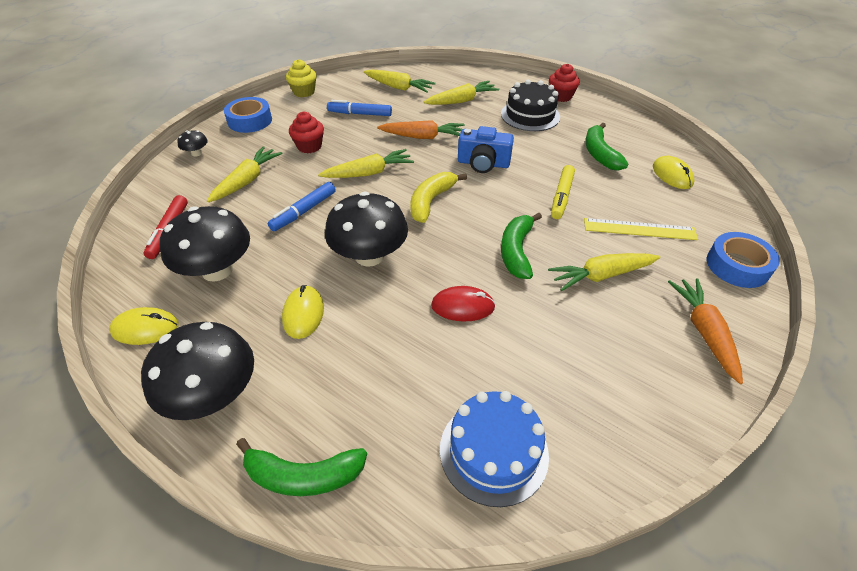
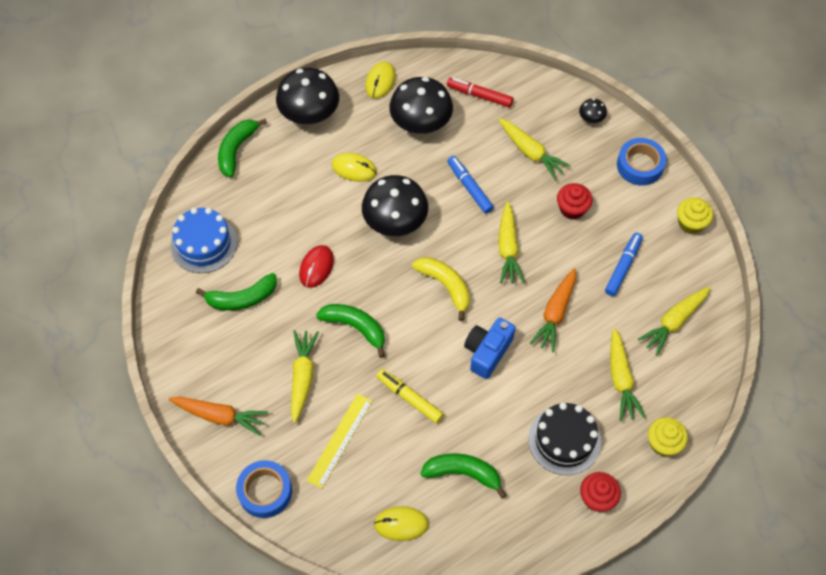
camera: 110 degrees right, 15 degrees up
none -> green banana [196,273,277,311]
none -> yellow cupcake [648,417,688,456]

